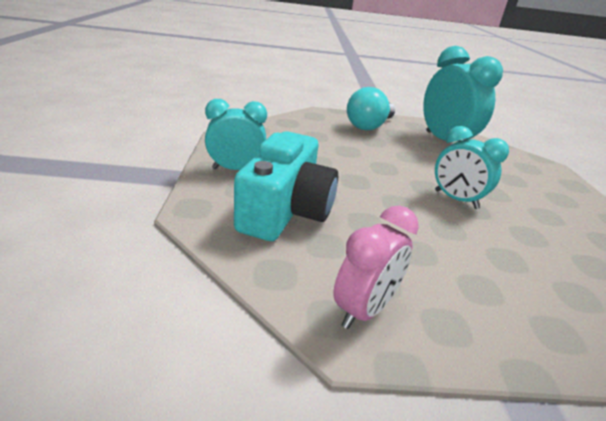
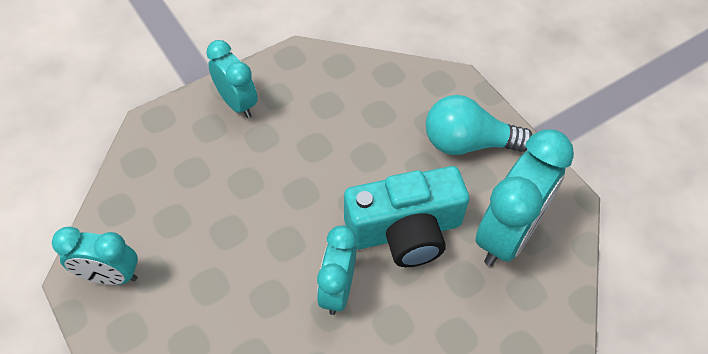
camera: 60 degrees right, 25 degrees up
turquoise camera [234,131,338,241] -> turquoise camera moved to [344,166,469,267]
pink clock [333,206,419,329] -> turquoise clock [52,227,138,285]

